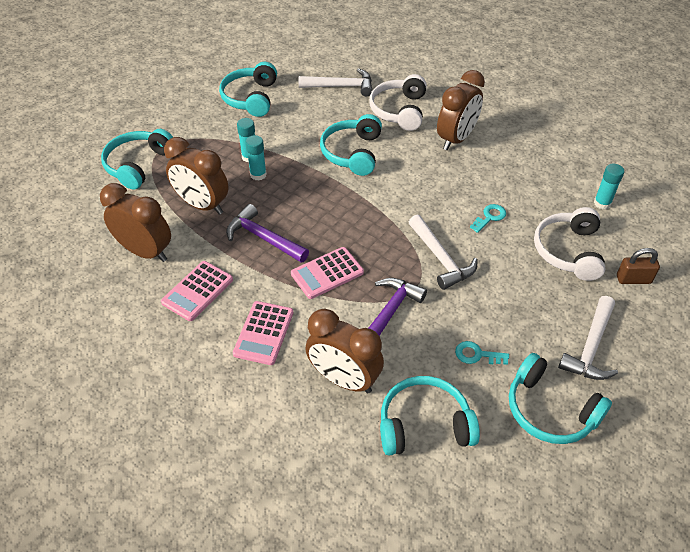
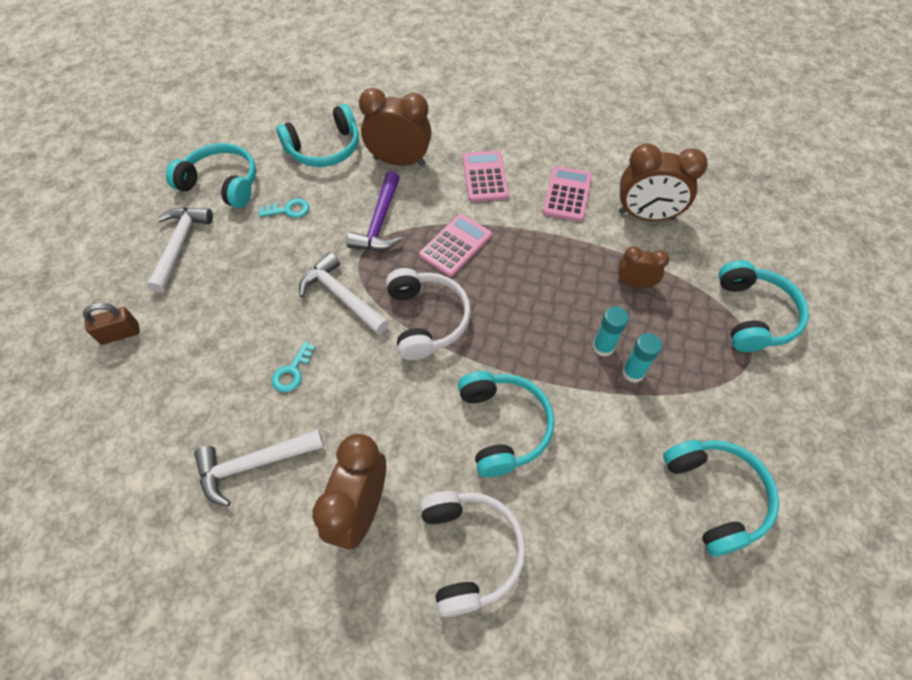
camera: 160 degrees right, 10 degrees up
brown clock [164,137,229,215] -> brown clock [618,246,670,288], size x0.57
purple hammer [226,204,309,263] -> none
white hammer [299,68,372,97] -> white hammer moved to [194,429,324,507]
white headphones [534,207,605,281] -> white headphones moved to [386,268,471,360]
turquoise glue stick [594,163,624,209] -> none

